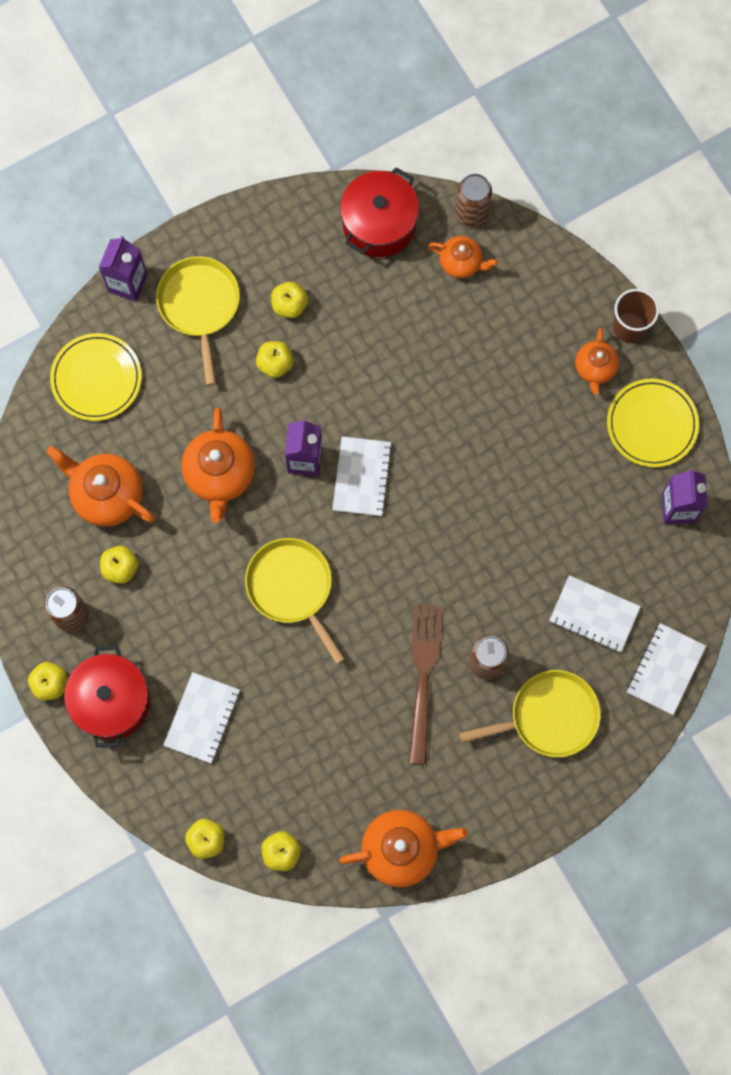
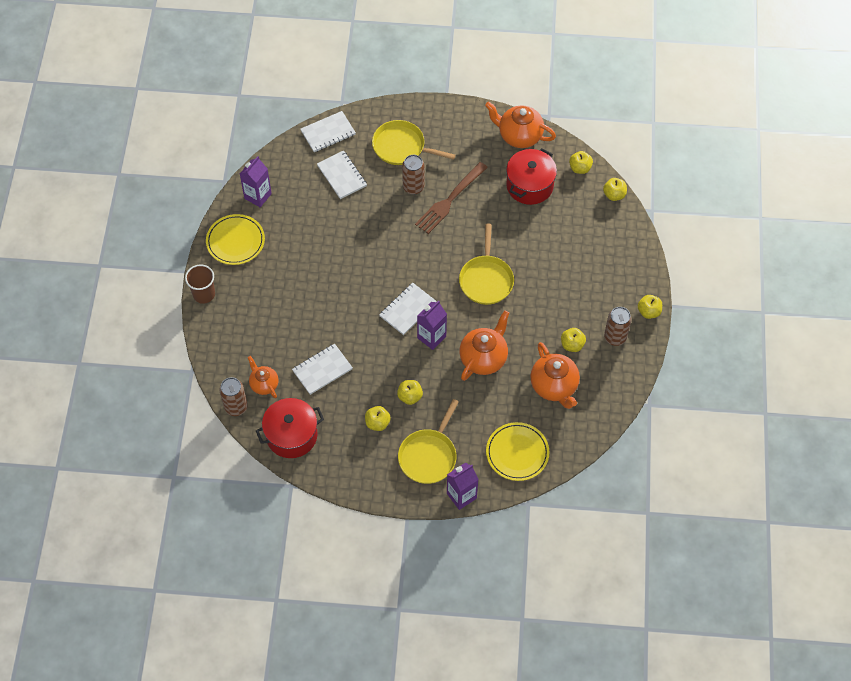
camera: 145 degrees left, 15 degrees down
red pot [64,645,150,748] -> red pot moved to [506,148,557,205]
white notebook [163,672,240,763] -> white notebook moved to [292,344,353,395]
orange teapot [575,328,619,395] -> none

